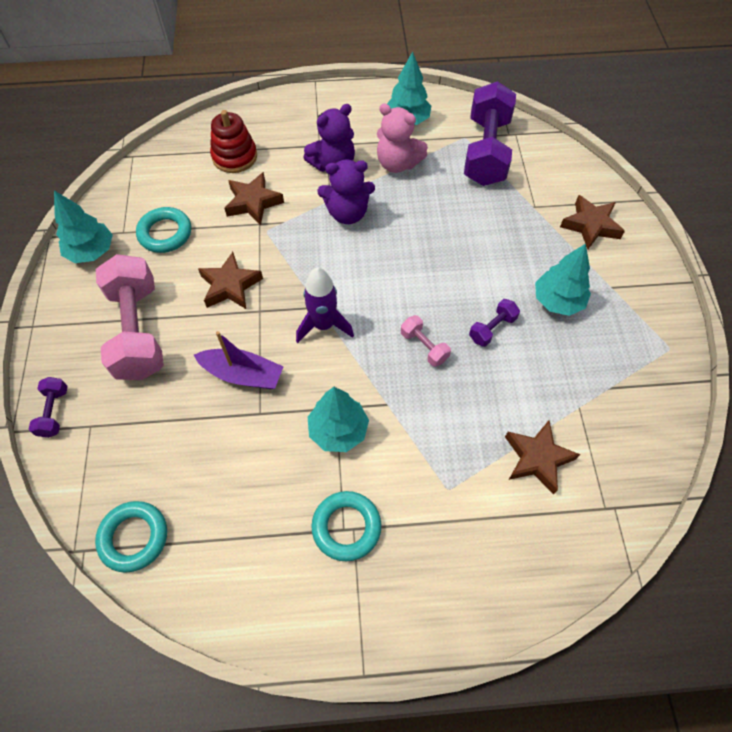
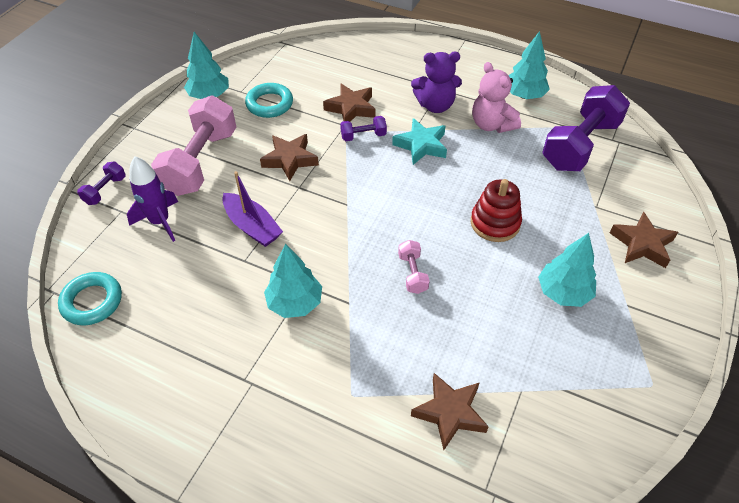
camera: 30 degrees right, 10 degrees down
red stacking toy [210,110,257,173] -> red stacking toy moved to [471,179,522,242]
purple rocket [296,267,354,343] -> purple rocket moved to [127,156,178,242]
turquoise ring [311,491,382,562] -> none
purple teddy bear [317,159,375,224] -> turquoise star [392,118,447,165]
purple dumbbell [469,299,520,347] -> purple dumbbell moved to [340,116,387,141]

